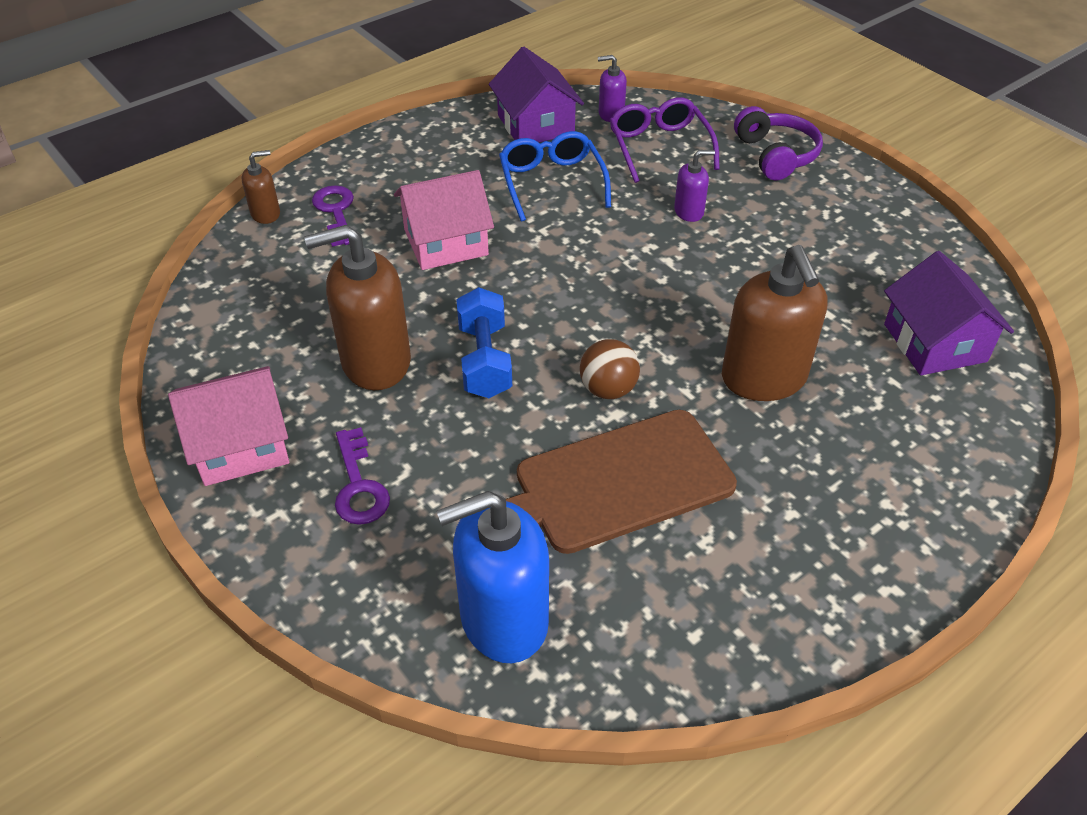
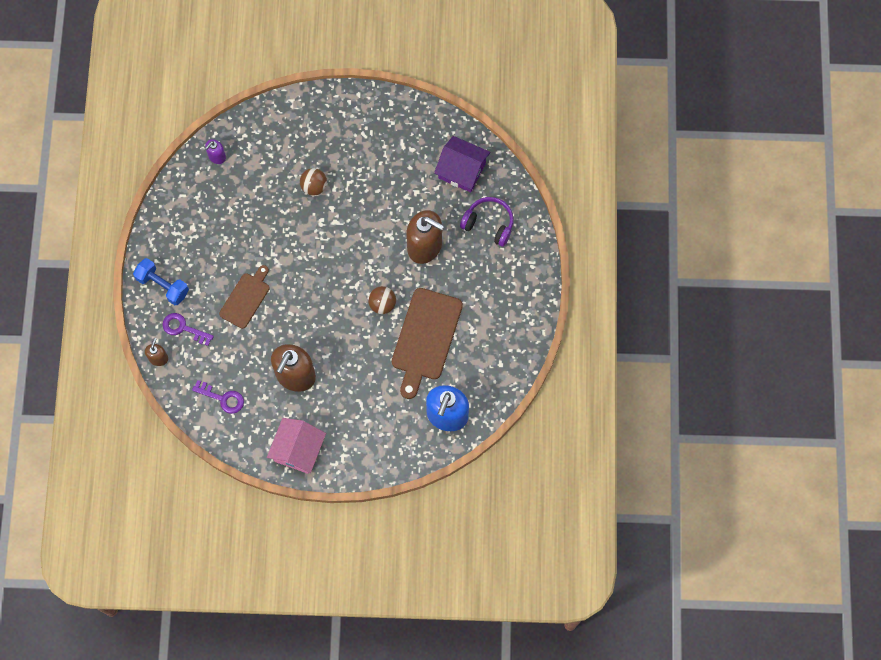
camera: 50 degrees left, 25 degrees up
purple key [335,427,390,525] -> purple key moved to [192,380,244,414]
pink house [394,170,494,270] -> brown cutting board [219,265,270,329]
blue dumbbell [456,287,512,398] -> blue dumbbell moved to [133,258,189,305]
purple house [489,46,584,142] -> none
blue glasses [499,131,611,221] -> none
purple glasses [610,97,720,183] -> none
purple soap dispenser [674,150,715,222] -> brown ball [300,168,327,196]
purple headphones [734,106,823,180] -> purple headphones moved to [460,197,514,247]

